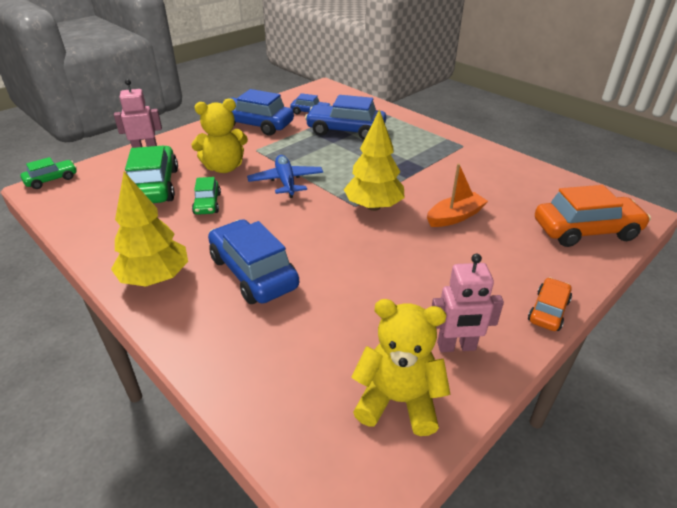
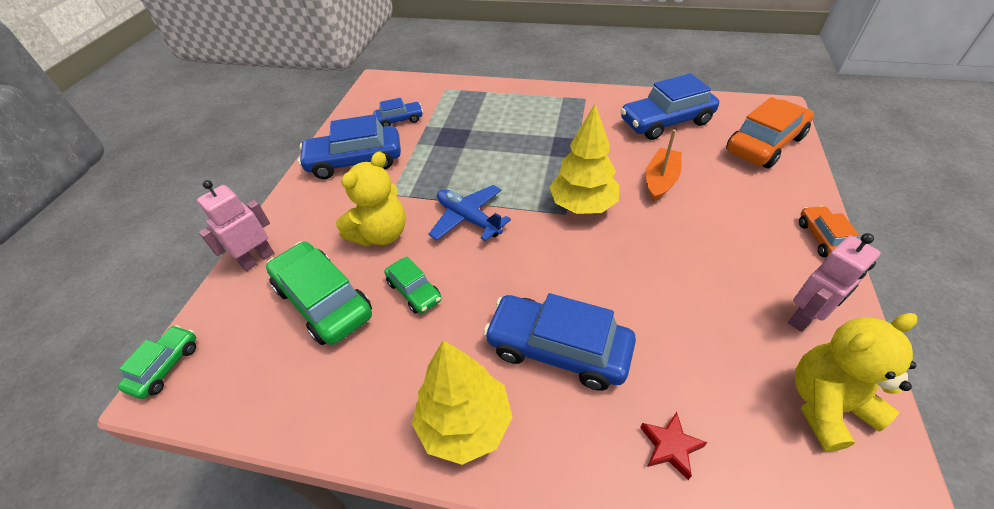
camera: 30 degrees left, 10 degrees up
blue car [305,95,386,140] -> blue car moved to [620,73,719,140]
none -> red star [640,412,708,480]

